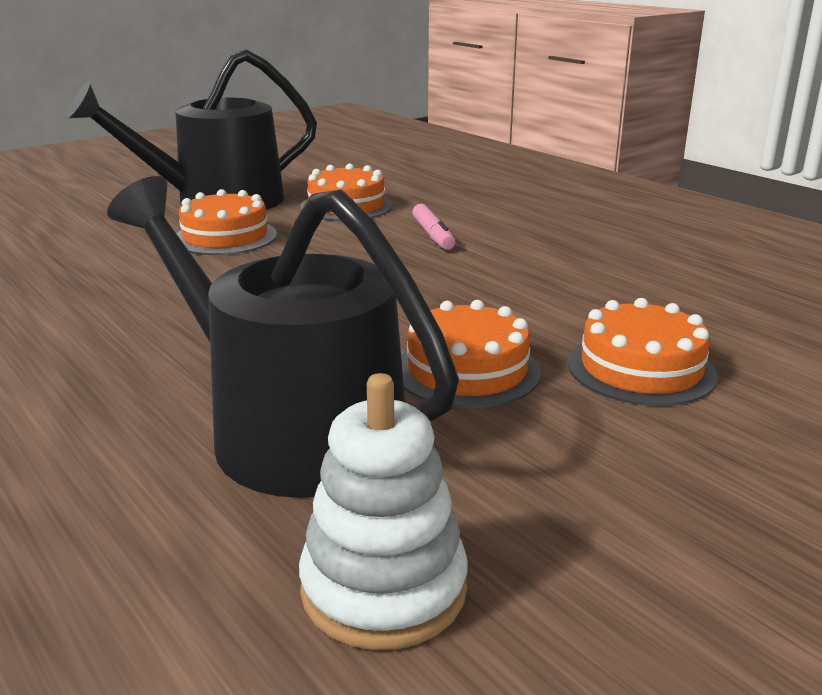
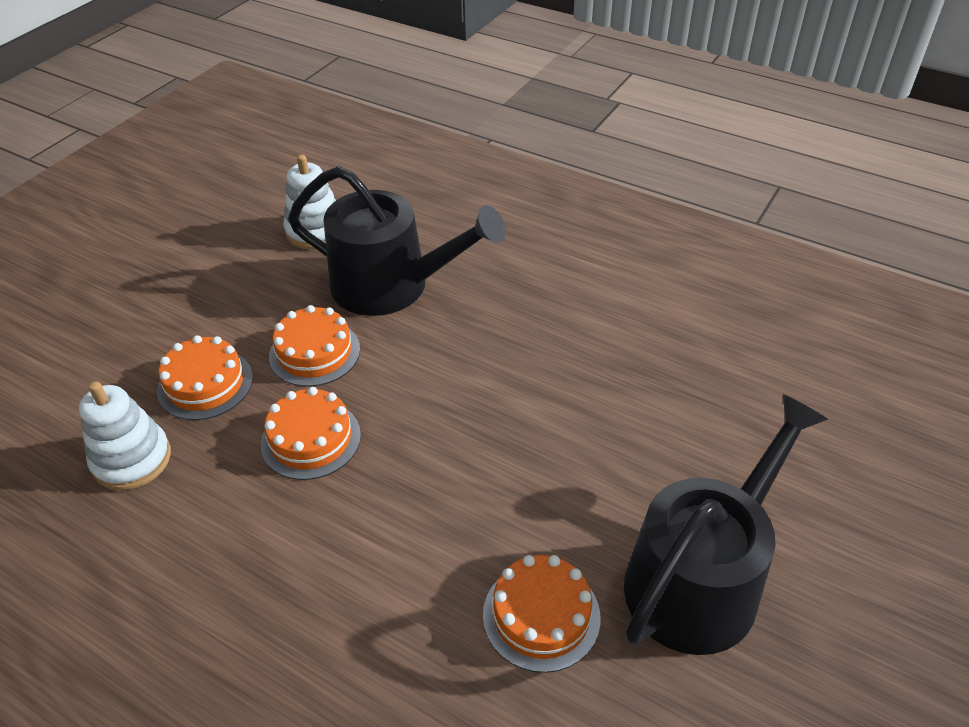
camera: 160 degrees right, 20 degrees up
orange cake [176,189,277,255] -> orange cake moved to [261,387,361,480]
pink marker [412,204,456,250] -> none
none -> white stacking toy [79,381,171,490]

